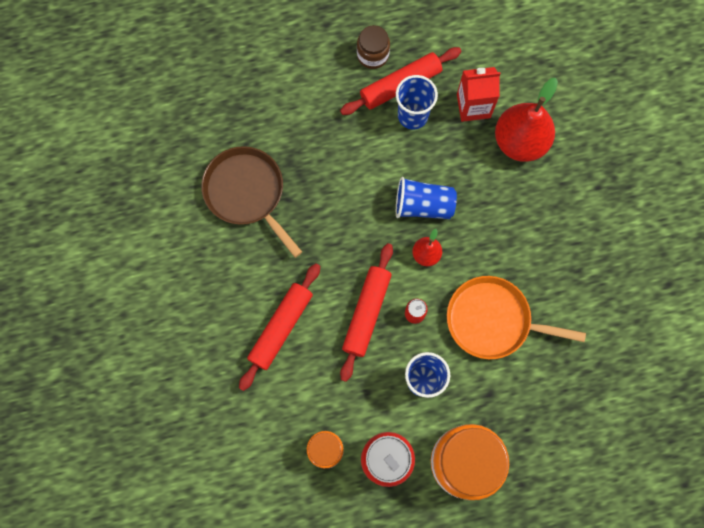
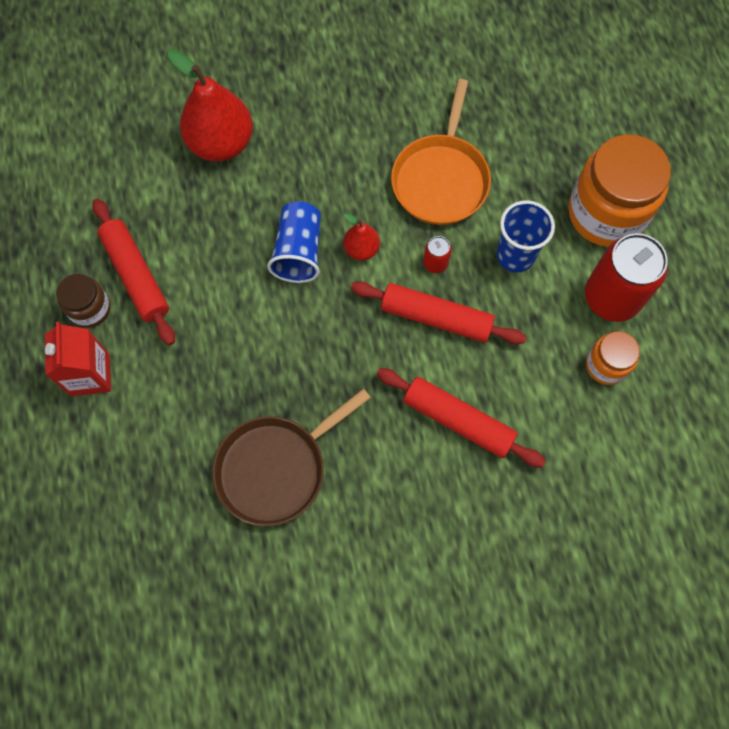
camera: 90 degrees left, 5 degrees down
blue cup [396,75,438,130] -> none
red carton [457,67,500,122] -> red carton moved to [45,322,111,396]

